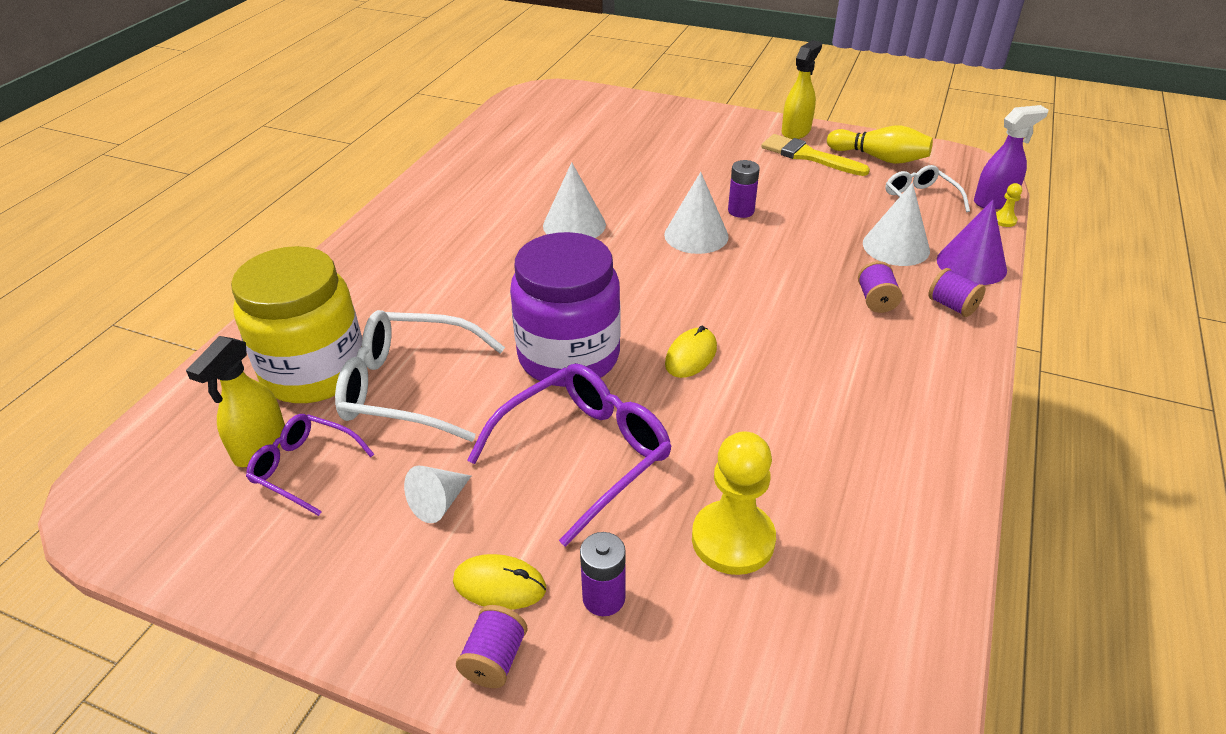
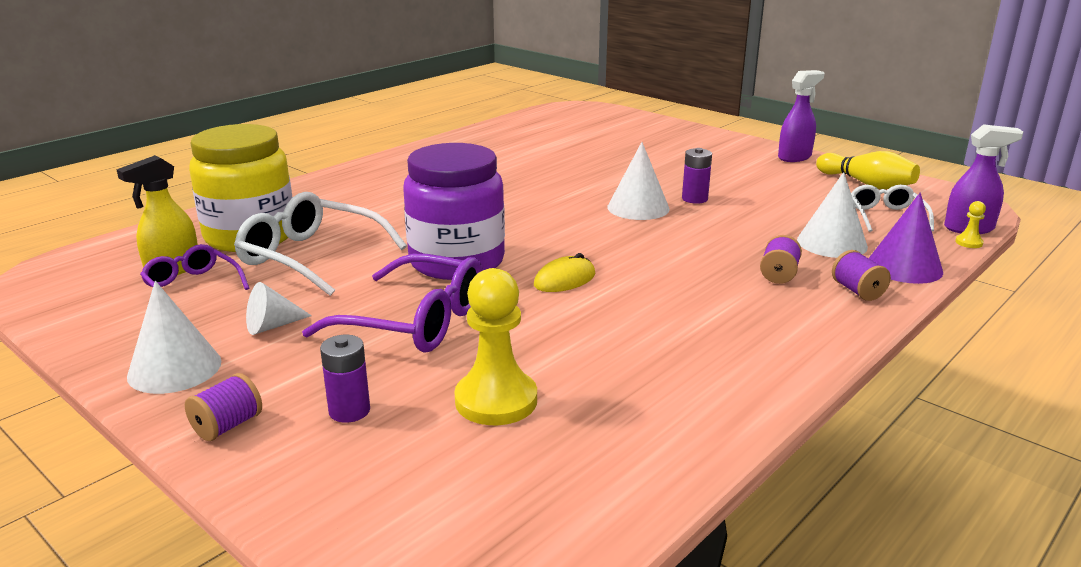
camera: 20 degrees right, 15 degrees down
yellow mouse [453,554,546,610] -> none
purple glasses [467,363,672,547] -> purple glasses turned 45 degrees clockwise [302,254,483,353]
white cone [543,162,606,238] -> white cone moved to [127,281,221,394]
yellow brush [761,134,870,176] -> none
yellow spray bottle [781,40,822,139] -> purple spray bottle [778,70,824,162]

